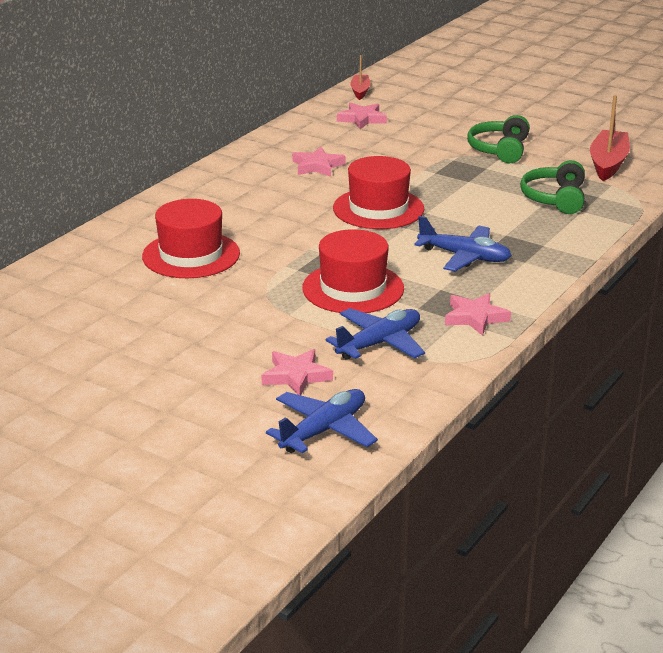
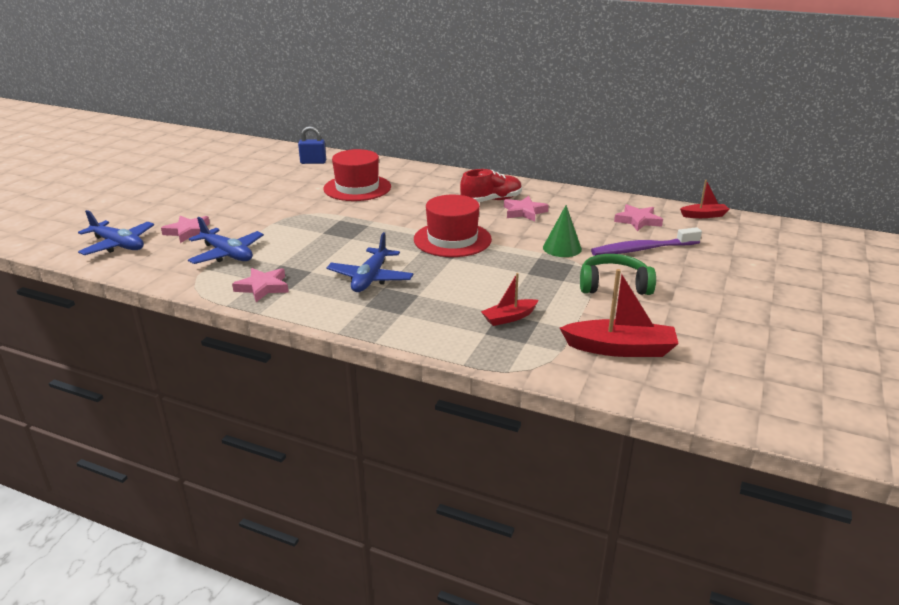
camera: 80 degrees right, 0 degrees up
red hat [302,229,404,313] -> none
green headphones [520,160,585,214] -> red boat [481,273,538,326]
none -> blue padlock [298,126,326,164]
none -> red shoe [460,169,522,202]
none -> green cone [543,205,582,257]
none -> purple toothbrush [591,227,702,256]

